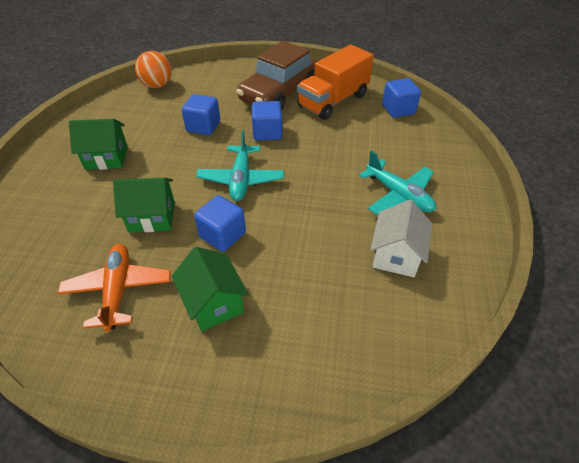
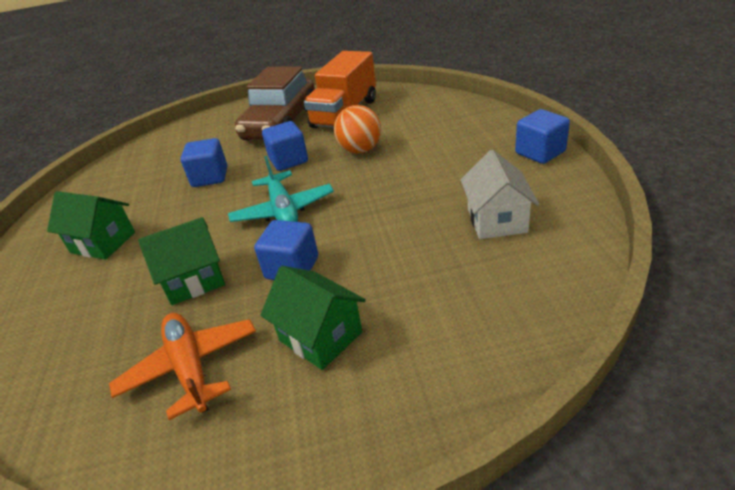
camera: 15 degrees left, 10 degrees down
green house [69,119,128,170] -> green house turned 45 degrees clockwise [47,191,135,260]
orange ball [135,51,172,88] -> orange ball moved to [334,105,381,154]
turquoise plane [359,150,436,215] -> none
blue cube [382,78,421,118] -> blue cube moved to [515,109,570,164]

